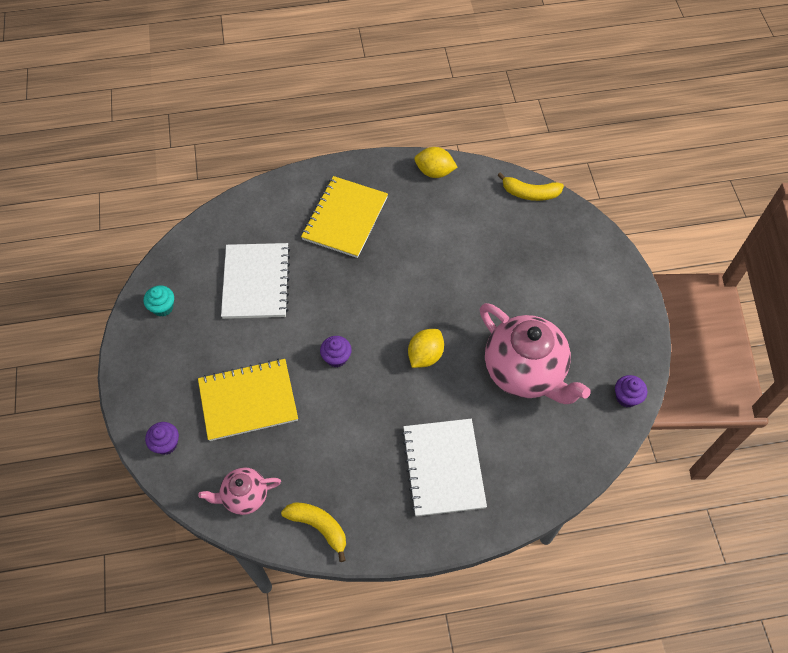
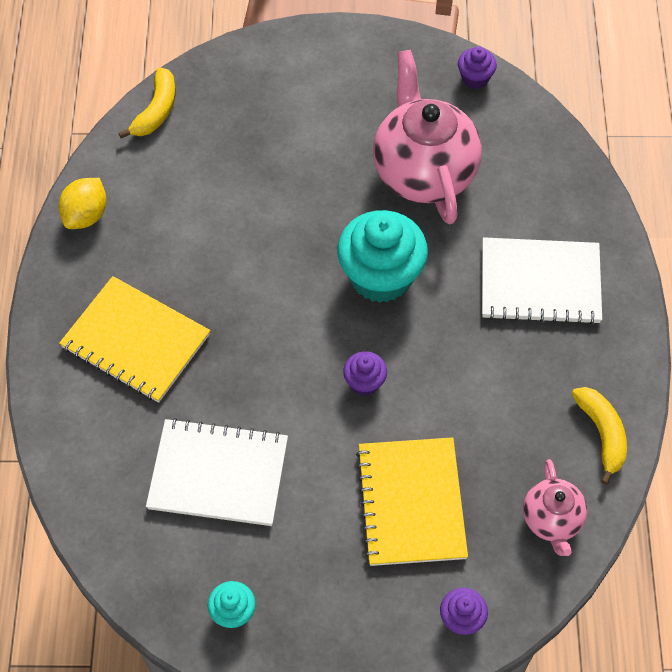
camera: 80 degrees left, 0 degrees up
yellow banana [281,502,346,562] -> yellow banana turned 120 degrees clockwise [572,387,627,485]
yellow lemon [408,329,444,368] -> turquoise cupcake [337,210,428,303]
pink teapot [480,303,591,404] -> pink teapot turned 75 degrees counterclockwise [373,50,482,224]

